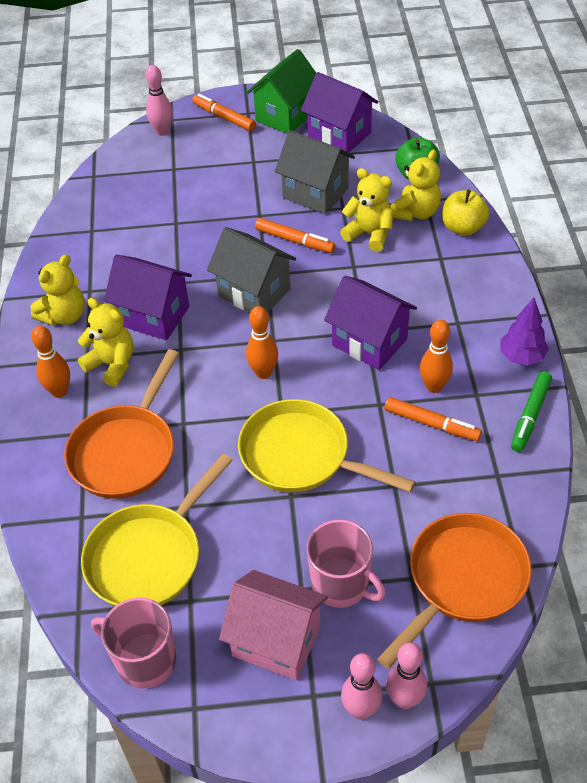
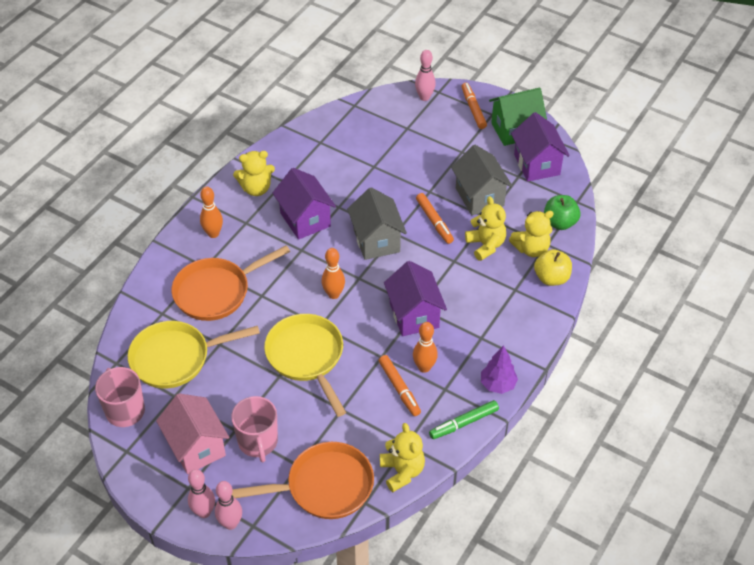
camera: 35 degrees right, 0 degrees up
yellow teddy bear [78,298,134,387] -> yellow teddy bear moved to [380,423,425,492]

